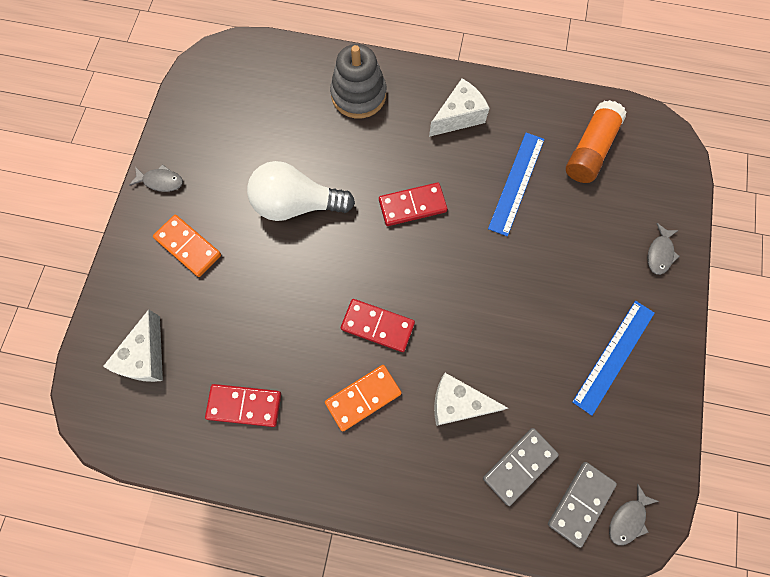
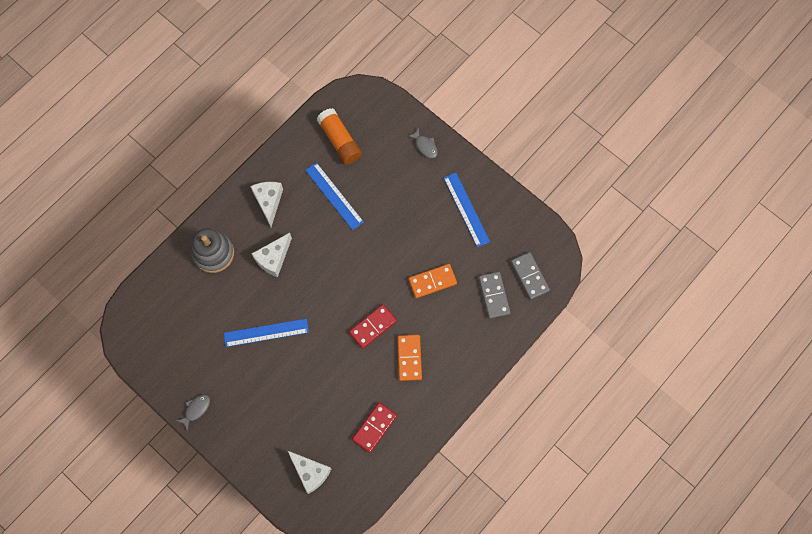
camera: 60 degrees left, 0 degrees up
orange domino [153,215,221,277] -> orange domino moved to [408,264,457,298]
white light bulb [247,161,355,221] -> blue ruler [224,319,309,347]
red domino [379,182,448,226] -> none
white cheese [434,373,508,426] -> white cheese moved to [251,233,292,277]
grey fish [609,483,659,545] -> none

